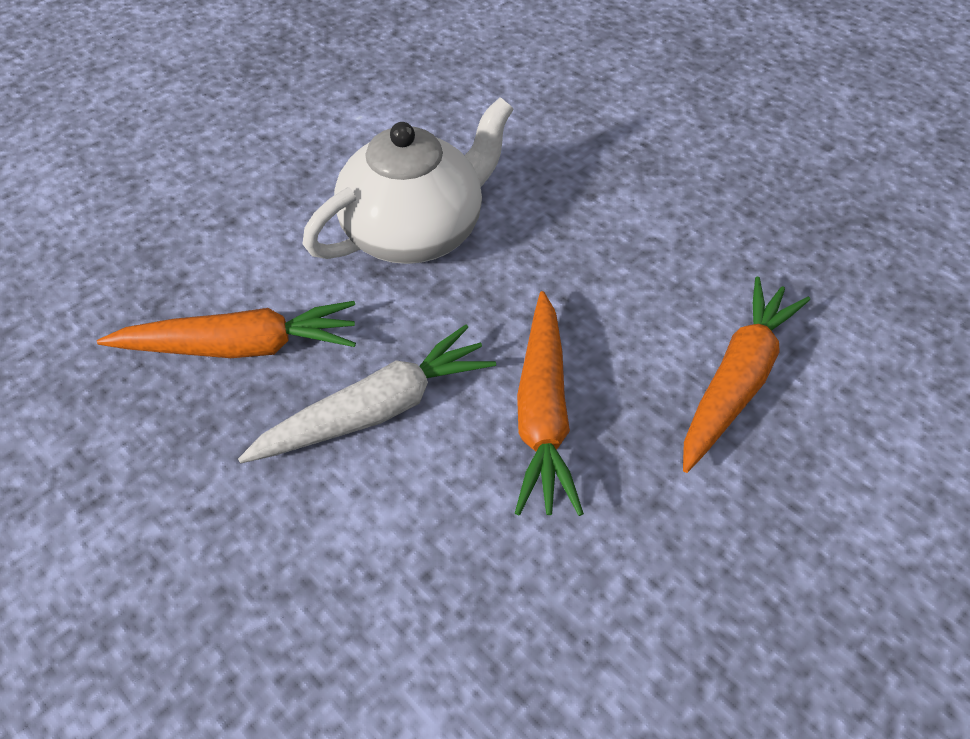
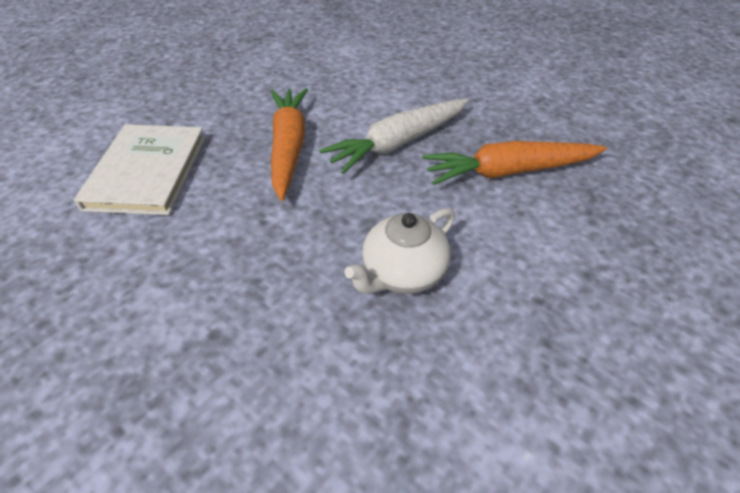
camera: 175 degrees right, 5 degrees down
white teapot [302,97,514,264] -> white teapot [344,208,455,294], size x0.61
orange carrot [683,277,810,473] -> white book [74,124,206,215]

